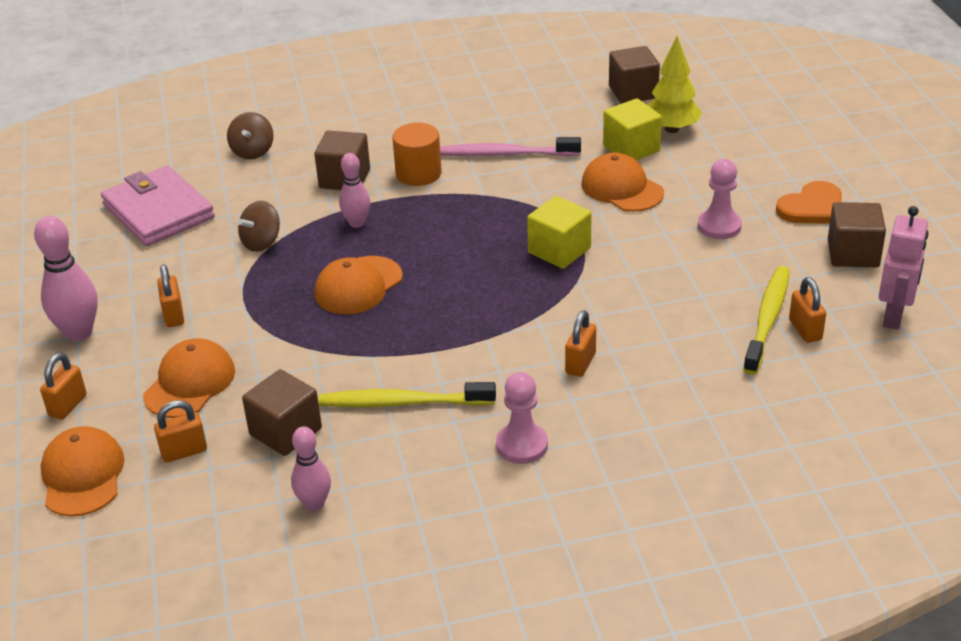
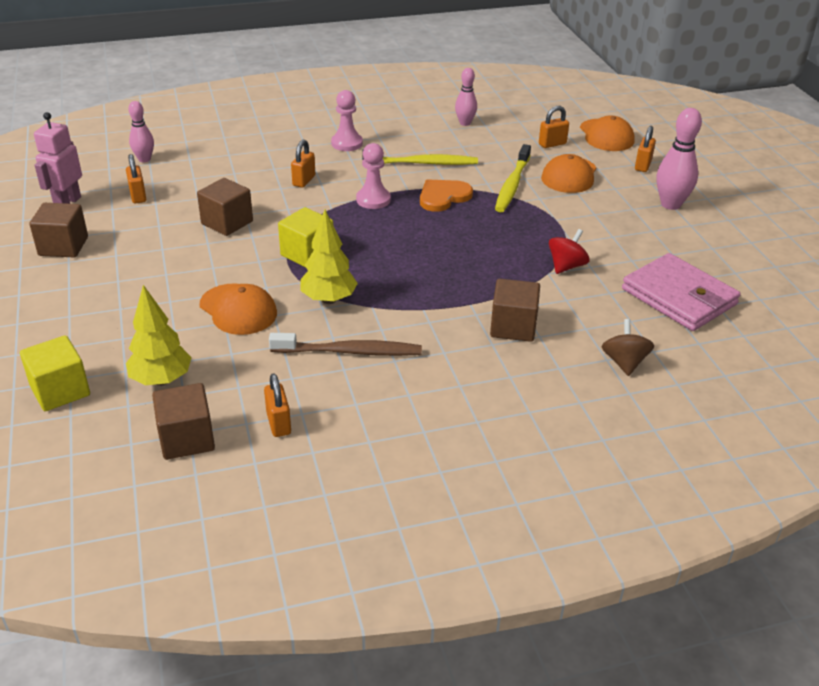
camera: 175 degrees right, 0 degrees up
orange padlock [157,264,184,327] -> orange padlock moved to [264,373,291,437]
brown spinning top [238,201,280,252] -> red spinning top [549,229,590,274]
brown cube [242,369,322,456] -> brown cube moved to [197,178,253,236]
orange cap [314,256,403,314] -> none
pink bowling pin [339,153,371,228] -> pink bowling pin moved to [128,101,154,163]
orange cylinder [392,123,442,186] -> none
pink toothbrush [440,137,581,156] -> brown toothbrush [269,333,422,356]
yellow cube [603,99,662,160] -> yellow cube moved to [20,335,90,411]
pink pawn [698,159,742,239] -> pink pawn moved to [356,143,391,209]
yellow toothbrush [743,266,790,375] -> yellow toothbrush moved to [495,144,531,212]
orange heart [776,181,842,224] -> orange heart moved to [420,179,473,212]
none -> yellow tree [300,210,358,304]

